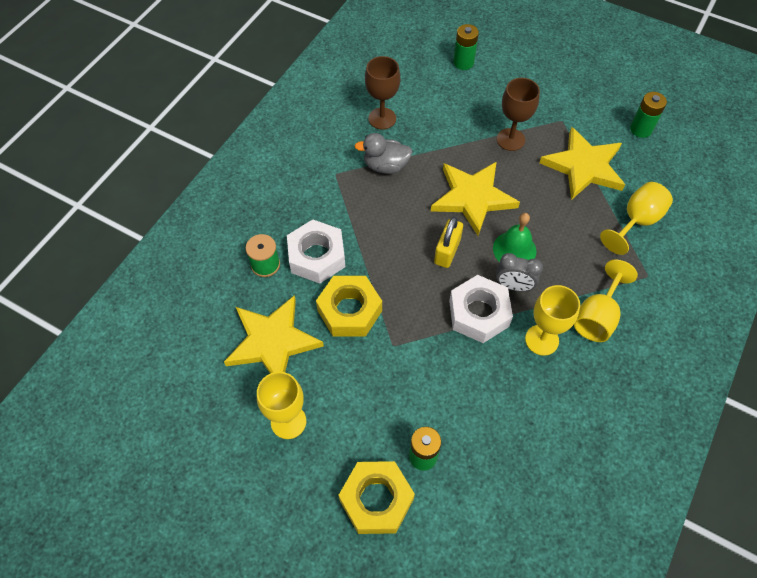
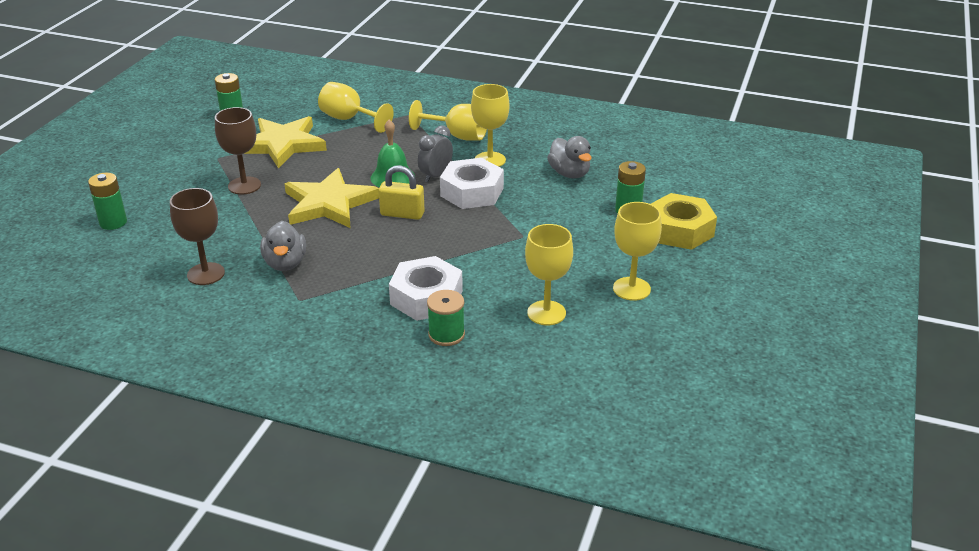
camera: 100 degrees left, 25 degrees down
yellow star [224,295,324,373] -> yellow goblet [525,224,573,325]
yellow nut [316,276,382,337] -> none
grey clock [496,253,543,291] -> grey clock turned 150 degrees counterclockwise [418,125,453,182]
none -> grey duck [547,136,592,178]

